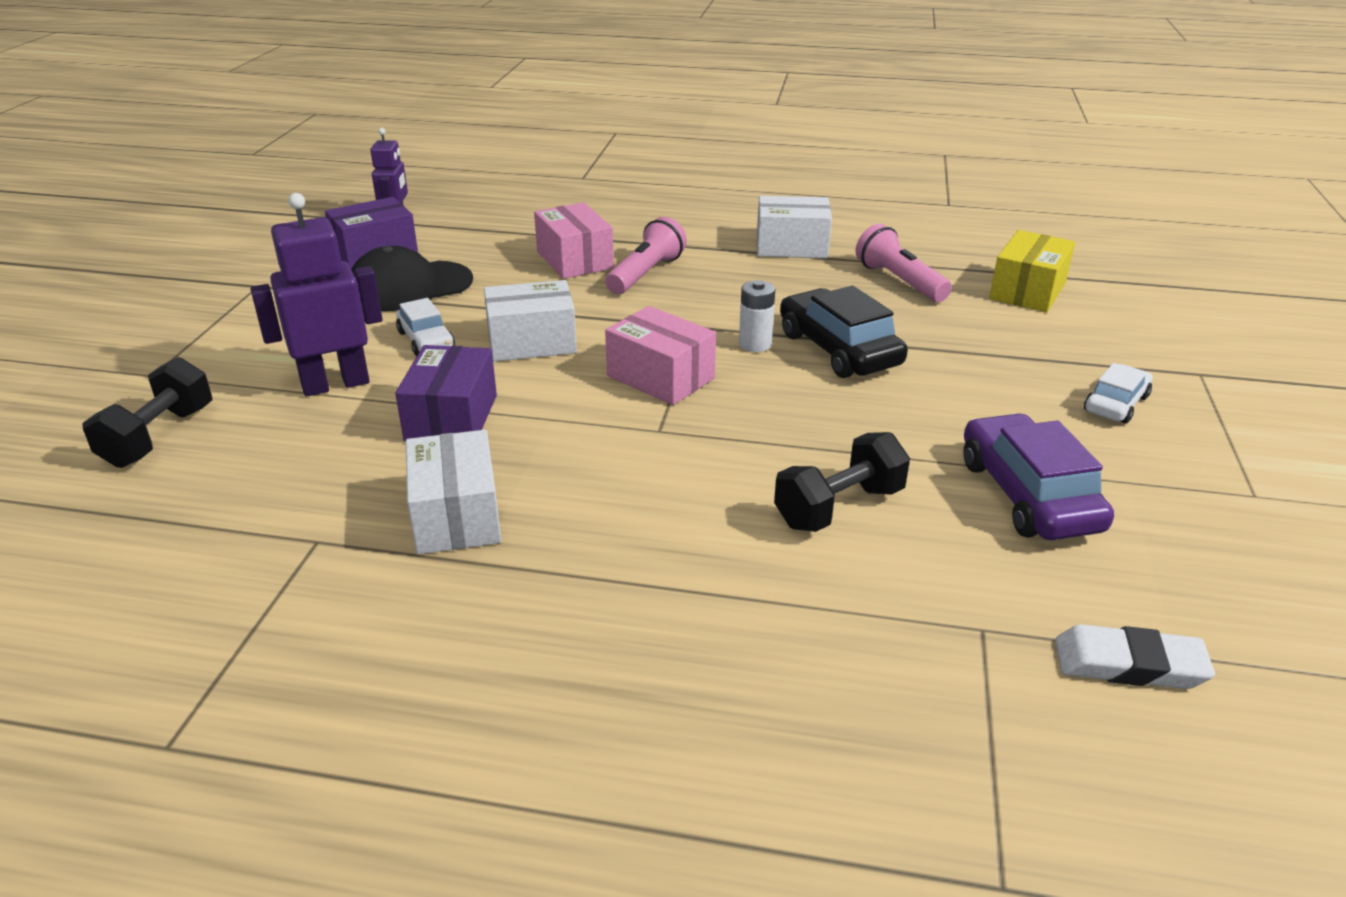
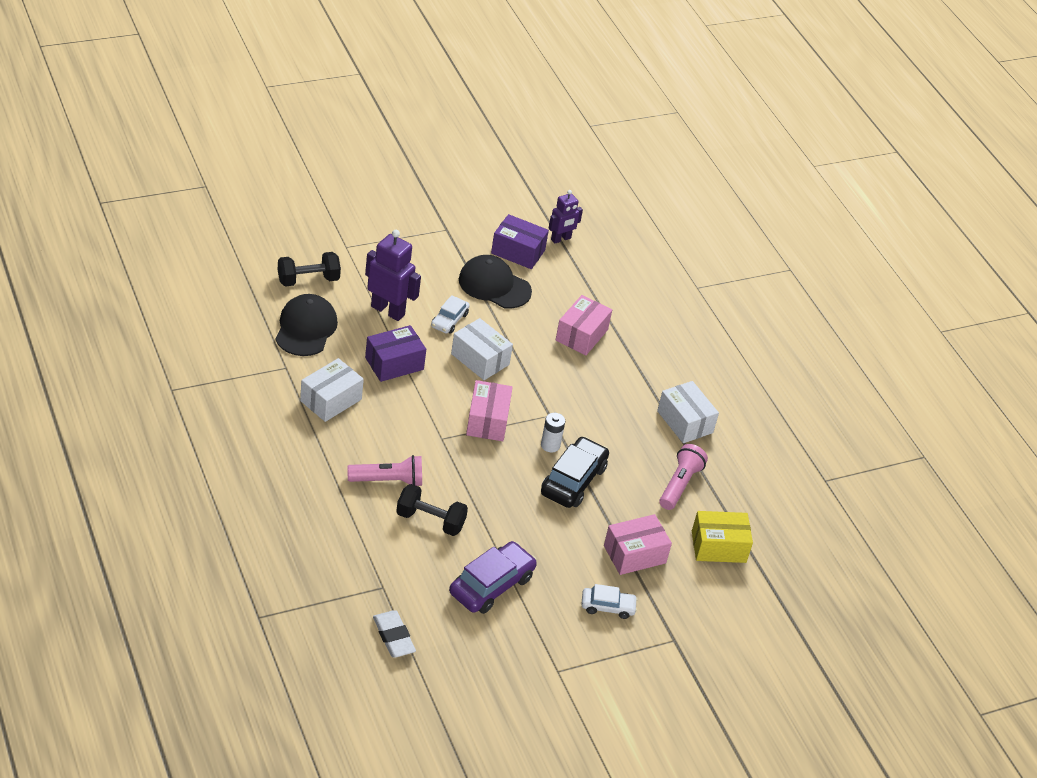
camera: 50 degrees right, 10 degrees up
pink flashlight [605,217,687,294] -> pink flashlight moved to [347,455,422,486]
none -> black cap [275,294,338,356]
none -> pink box [604,514,672,575]

